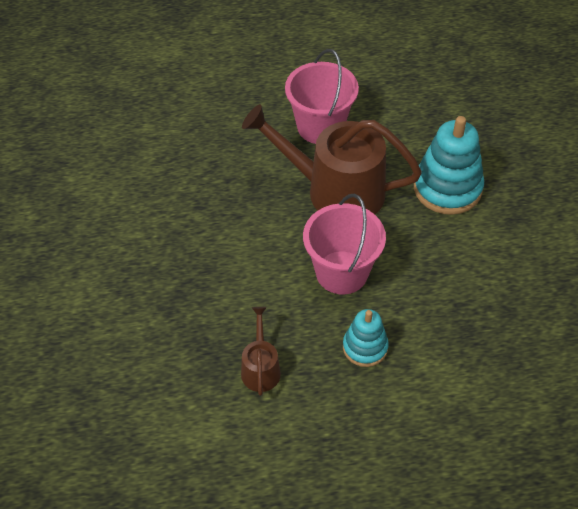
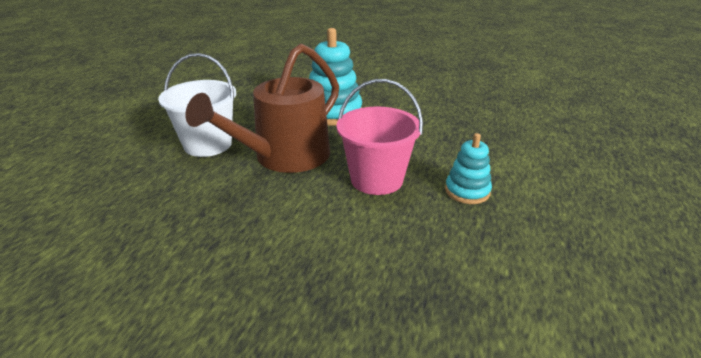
camera: 65 degrees left, 20 degrees down
brown watering can [241,307,281,396] -> none
pink bucket [285,49,359,144] -> white bucket [158,53,236,157]

